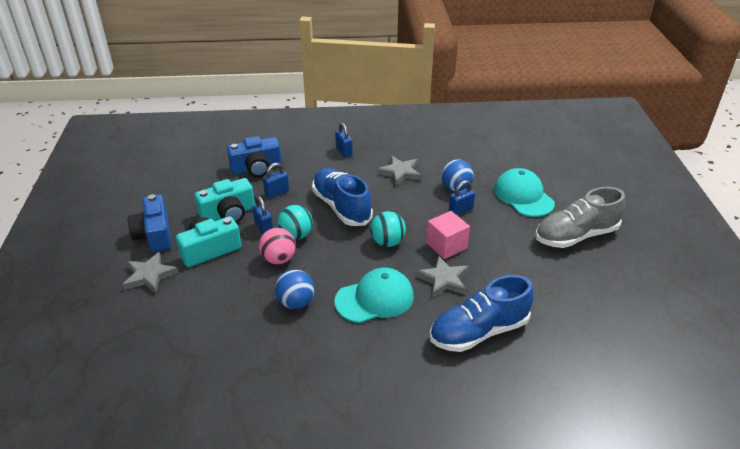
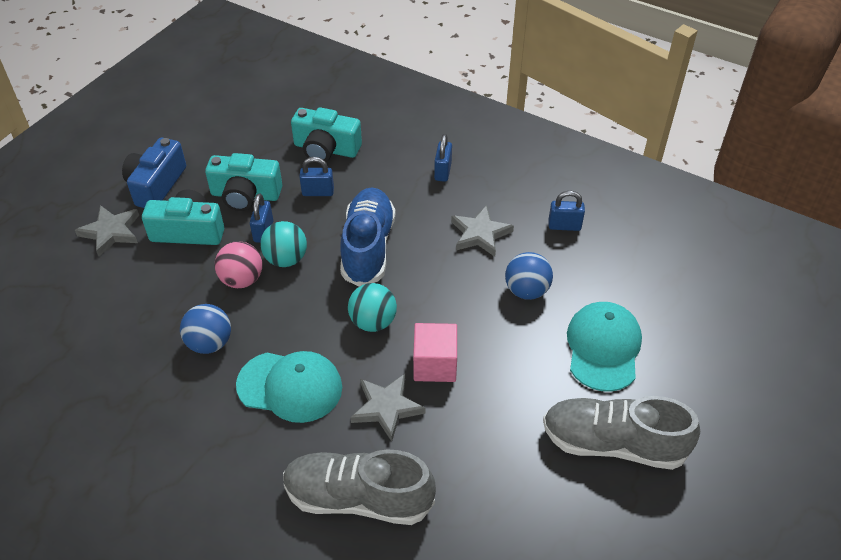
camera: 35 degrees right, 10 degrees up
blue camera [227,136,282,177] -> turquoise camera [291,107,362,163]
blue shoe [430,275,534,352] -> grey shoe [283,450,436,525]
blue padlock [449,180,475,216] -> blue padlock moved to [548,191,585,231]

